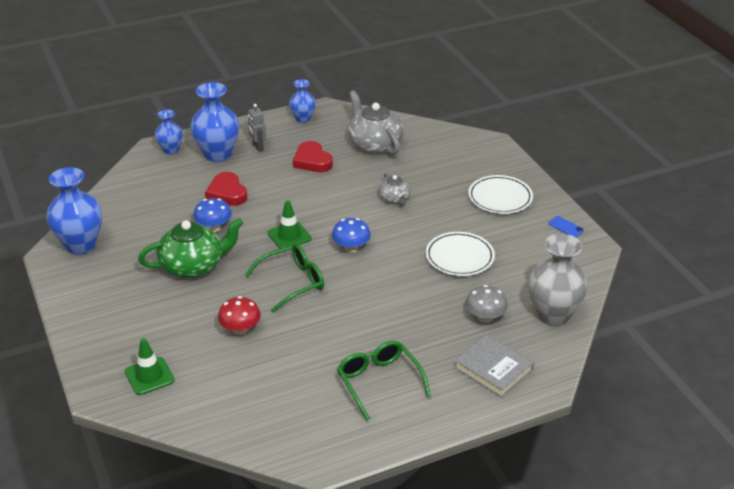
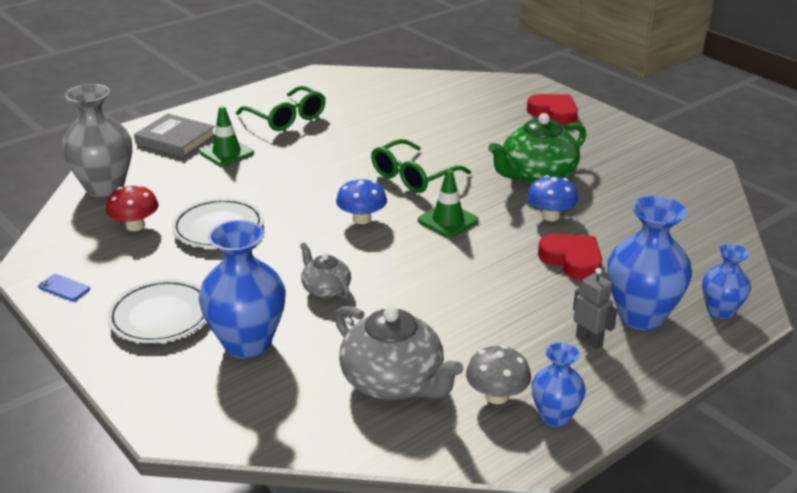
camera: 165 degrees right, 5 degrees down
blue vase [46,167,102,254] -> blue vase moved to [199,220,286,359]
green traffic cone [125,338,175,395] -> green traffic cone moved to [200,106,254,166]
red mushroom [218,296,261,335] -> red mushroom moved to [106,185,159,231]
red heart [293,141,333,172] -> red heart moved to [527,94,578,125]
grey mushroom [466,285,508,323] -> grey mushroom moved to [466,345,531,404]

